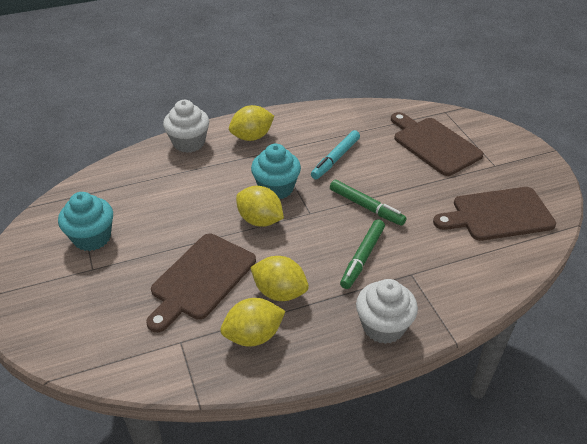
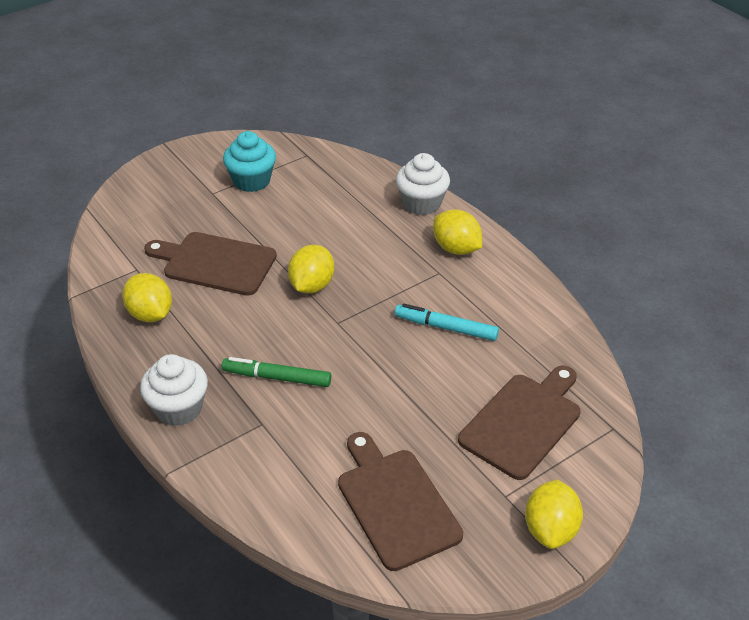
camera: 75 degrees right, 0 degrees up
yellow lemon [250,256,309,301] -> yellow lemon moved to [525,479,583,549]
turquoise cupcake [251,144,301,199] -> none
green marker [330,180,407,226] -> none

